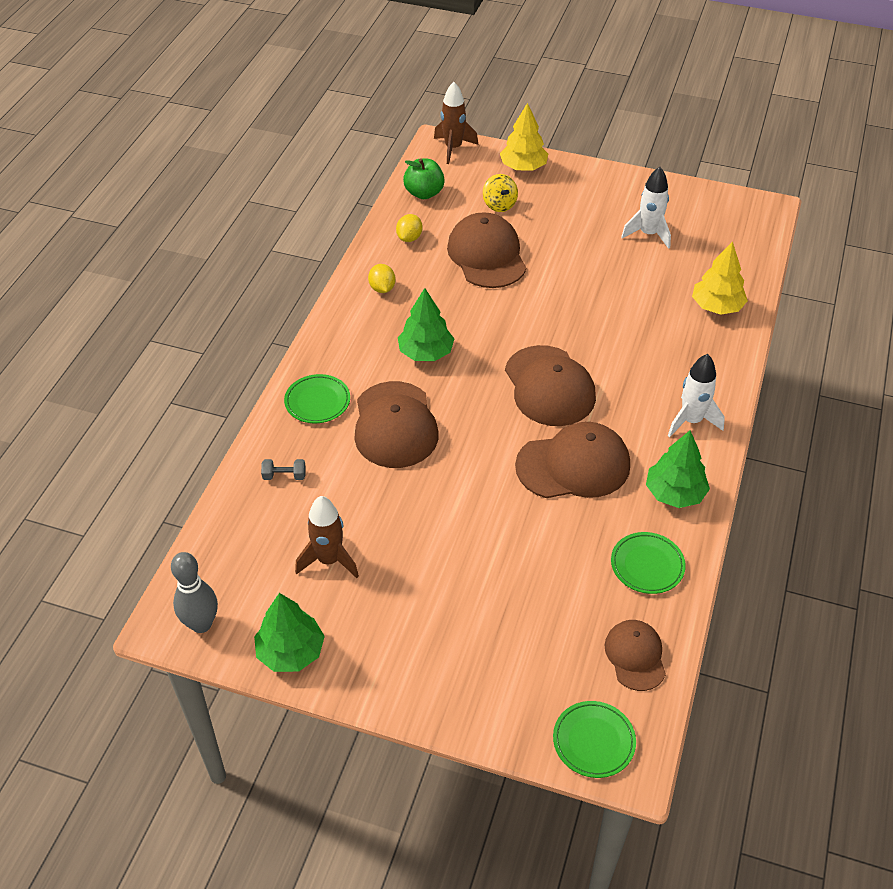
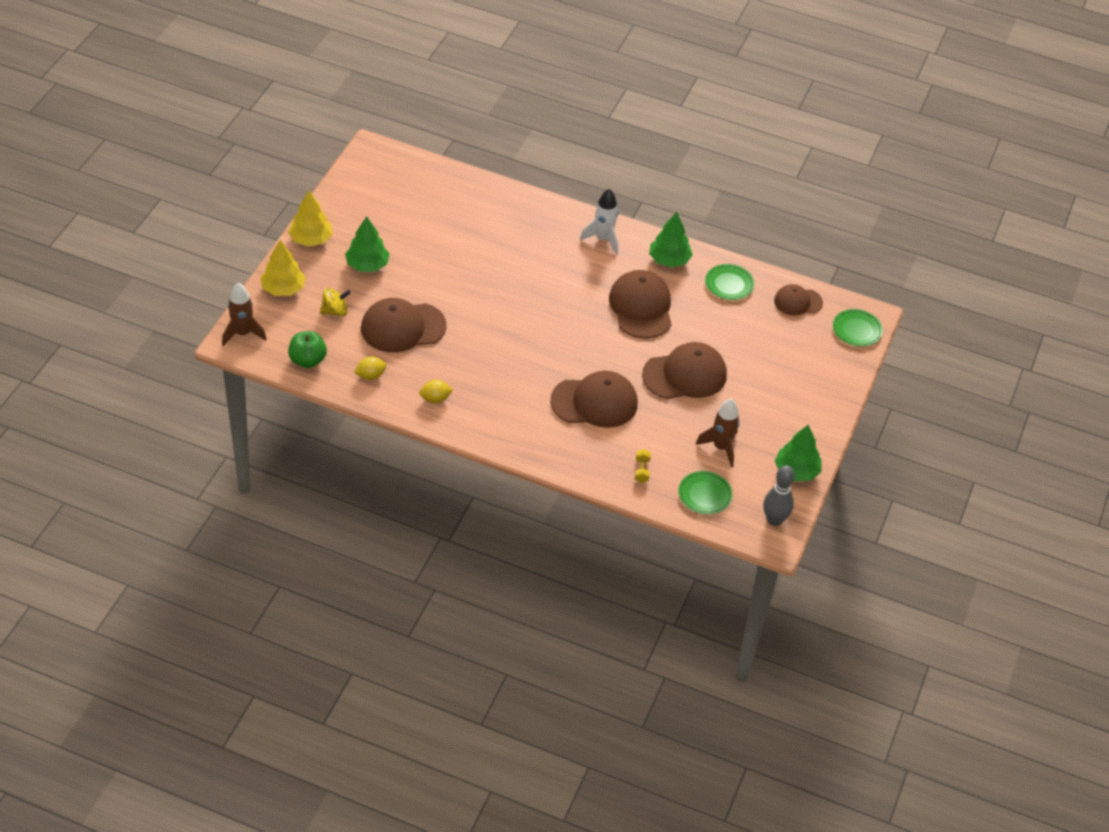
camera: 90 degrees left, 0 degrees up
grey dumbbell [261,459,306,480] -> yellow dumbbell [635,449,651,483]
green plate [284,374,350,423] -> green plate moved to [678,471,733,514]
yellow lemon [396,214,423,242] -> yellow lemon turned 45 degrees counterclockwise [354,356,387,380]
green tree [398,288,454,361] -> green tree moved to [345,216,390,272]
brown cap [505,345,596,426] -> brown cap moved to [642,342,727,399]
white rocket [621,167,671,249] -> none
yellow tree [692,241,748,315] -> yellow tree moved to [288,191,333,247]

